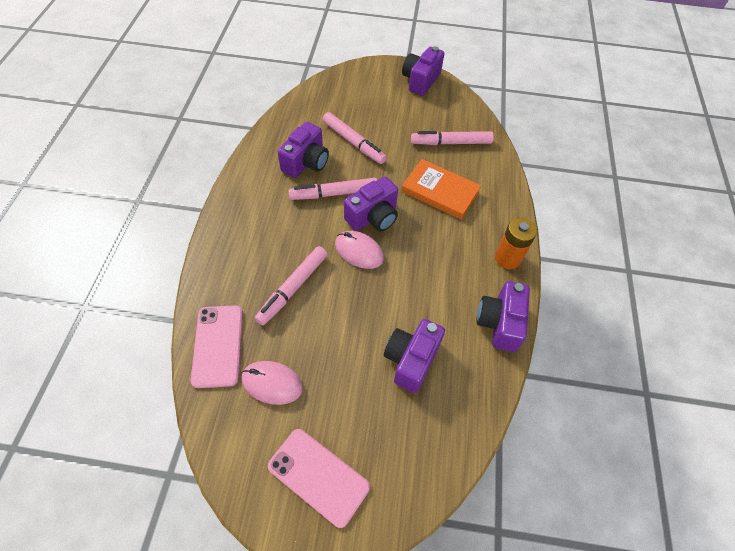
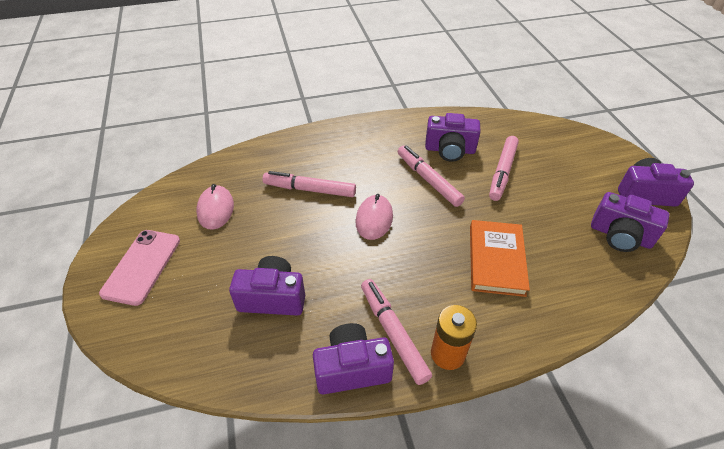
camera: 70 degrees right, 10 degrees down
pink phone [191,305,243,388] -> none
purple camera [344,177,398,231] -> purple camera moved to [591,192,670,252]
pink marker [411,131,494,145] -> pink marker moved to [361,279,432,385]

